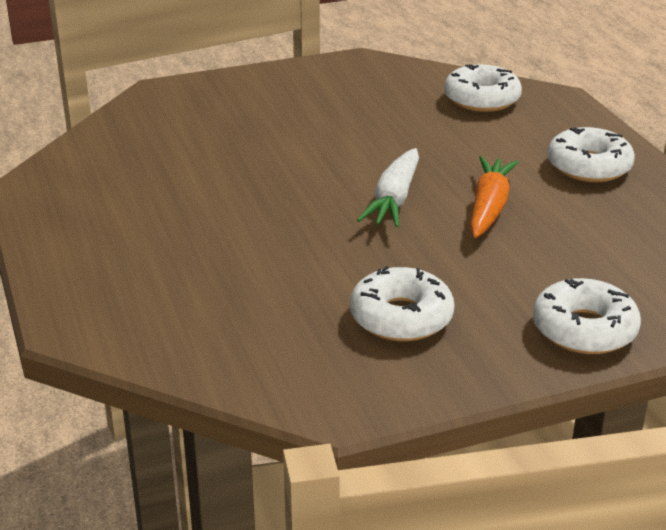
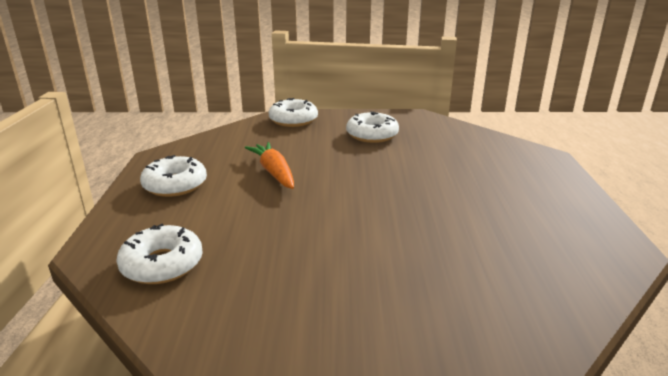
camera: 160 degrees left, 5 degrees down
white carrot [357,148,419,228] -> none
orange carrot [470,156,519,238] -> orange carrot turned 120 degrees clockwise [245,142,294,189]

